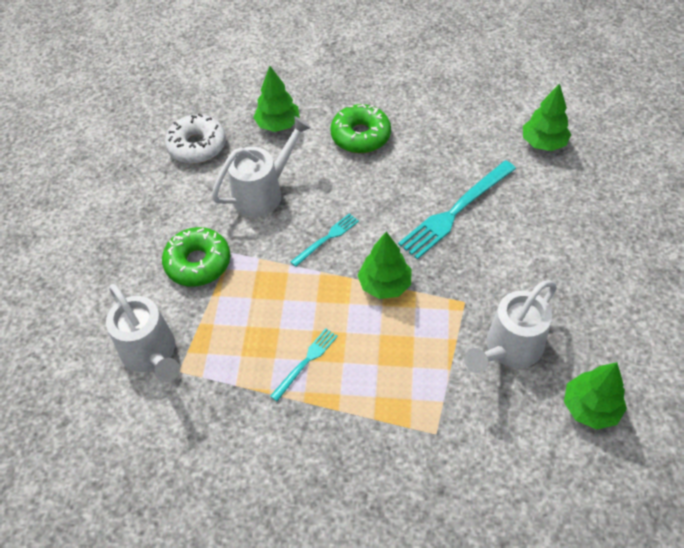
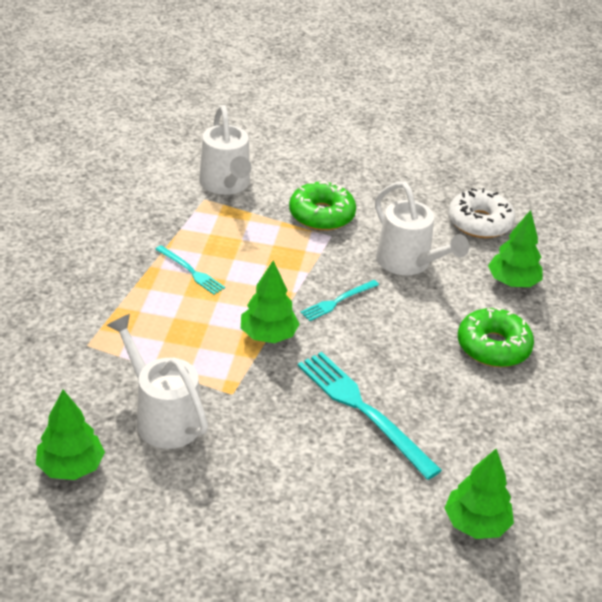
camera: 90 degrees right, 15 degrees down
white watering can [106,284,180,383] -> white watering can turned 75 degrees counterclockwise [199,105,251,195]
turquoise fork [291,213,359,267] -> turquoise fork turned 90 degrees clockwise [300,280,379,321]

